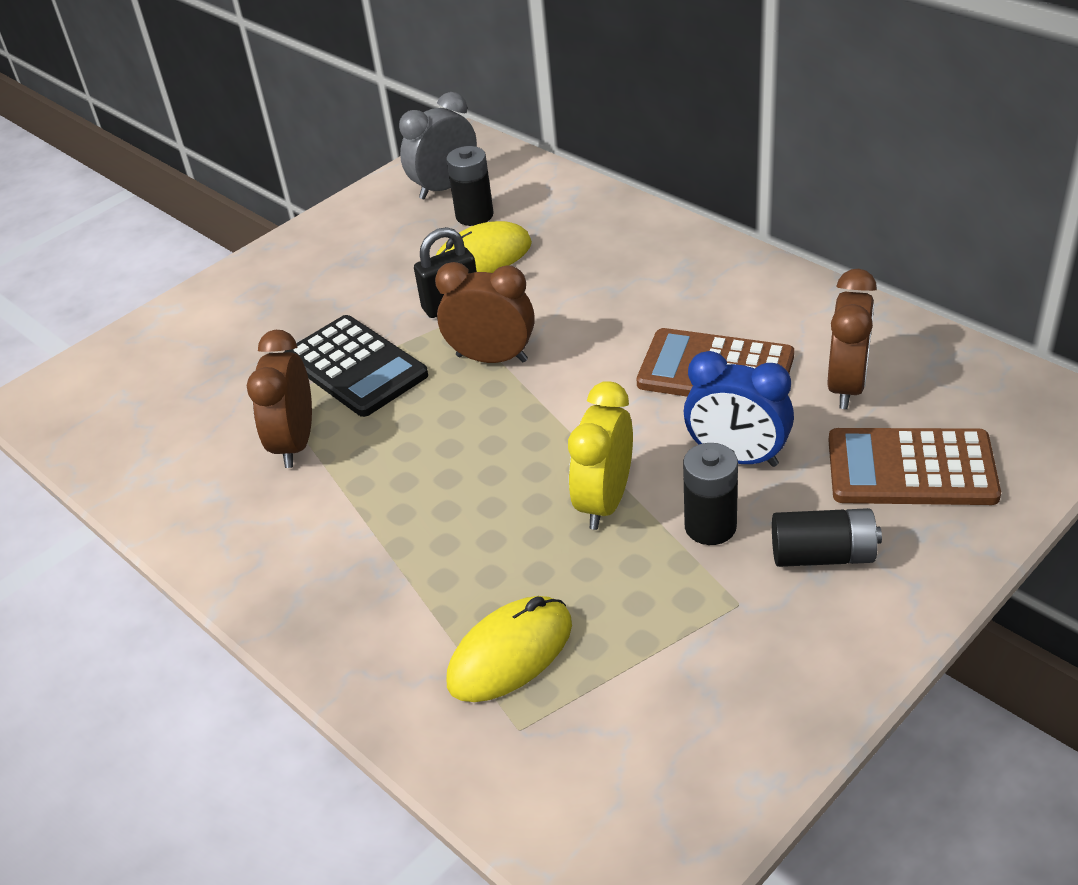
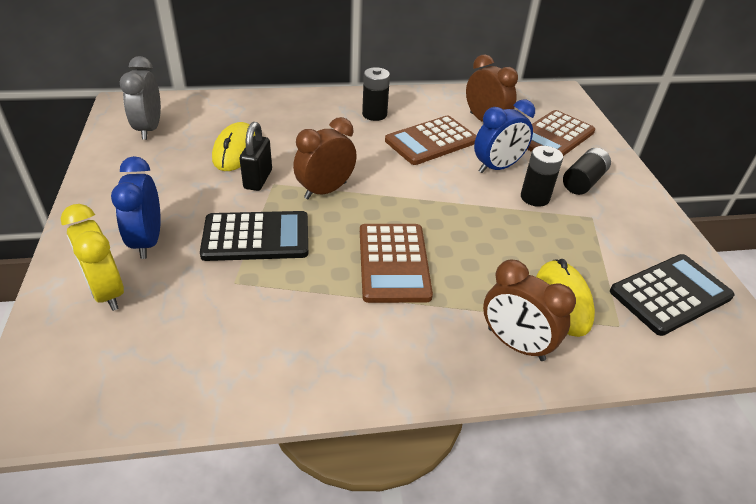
camera: 60 degrees left, 0 degrees up
brown clock [247,330,312,468] -> brown clock moved to [483,260,576,361]
black battery [446,146,494,226] -> black battery moved to [362,67,390,121]
yellow clock [568,381,633,530] -> yellow clock moved to [61,204,124,311]
none -> blue clock [111,156,161,259]
none -> brown calculator [360,224,433,303]
none -> black calculator [610,254,735,336]

